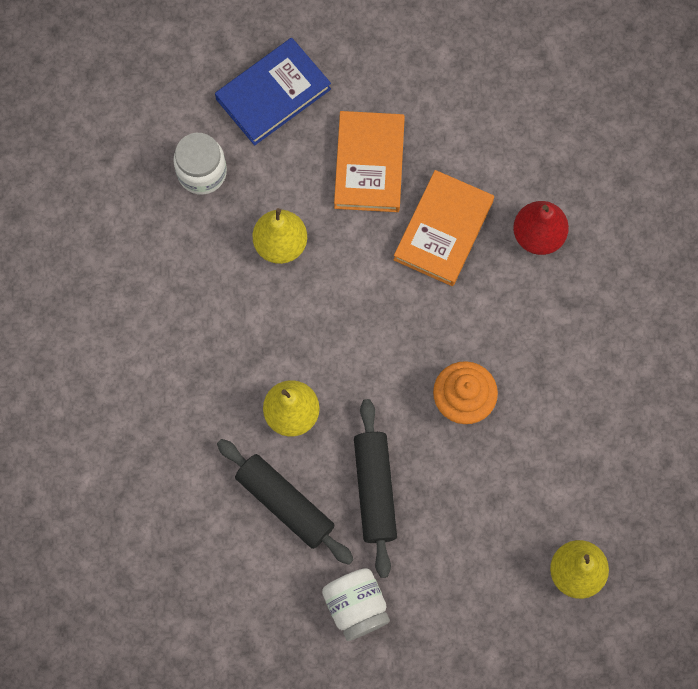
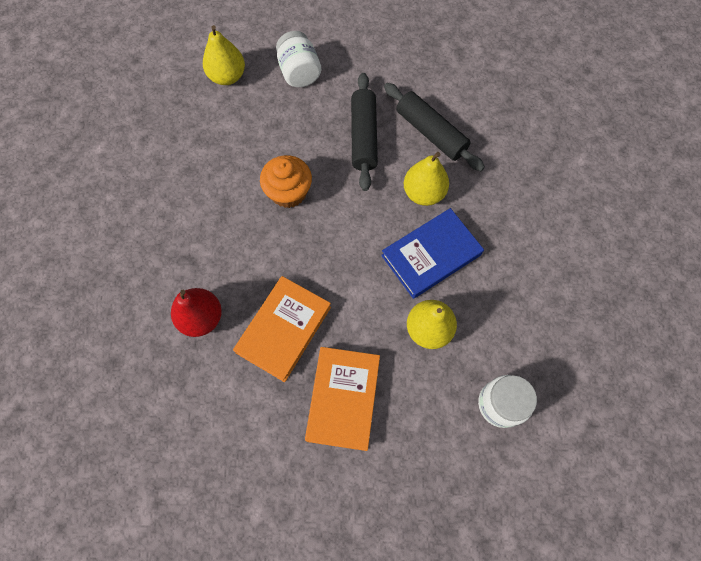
camera: 175 degrees left, 5 degrees down
blue book [215,38,331,145] -> blue book moved to [381,208,484,299]
white jar [322,568,390,641] -> white jar moved to [276,31,321,87]

